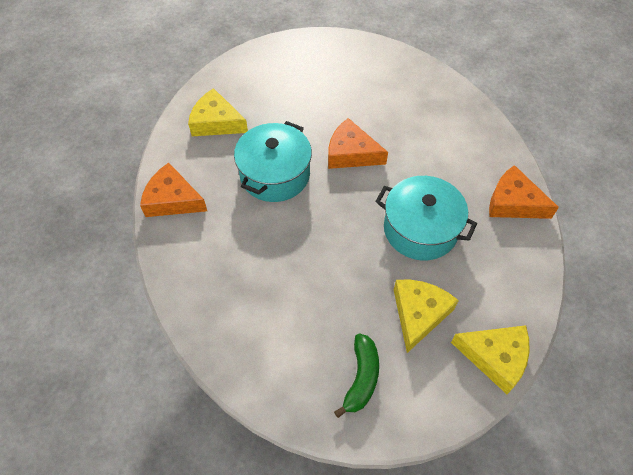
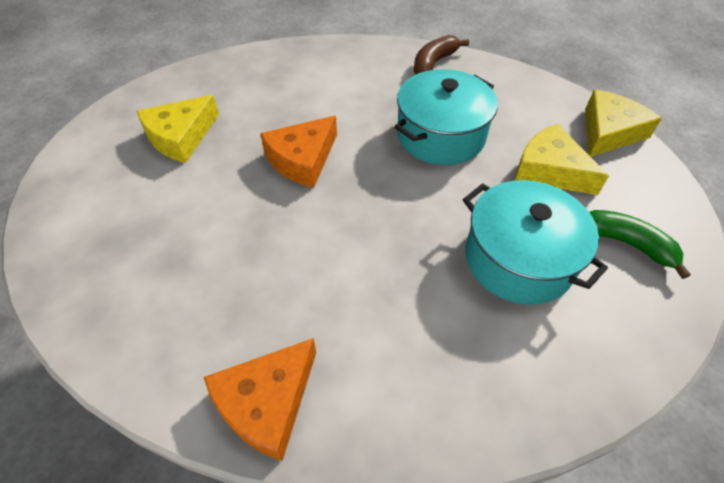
camera: 70 degrees left, 5 degrees down
yellow cheese [188,88,248,136] -> yellow cheese moved to [137,95,219,163]
turquoise pot [234,121,312,202] -> turquoise pot moved to [463,180,608,305]
orange cheese [489,165,559,219] -> brown banana [414,35,469,74]

